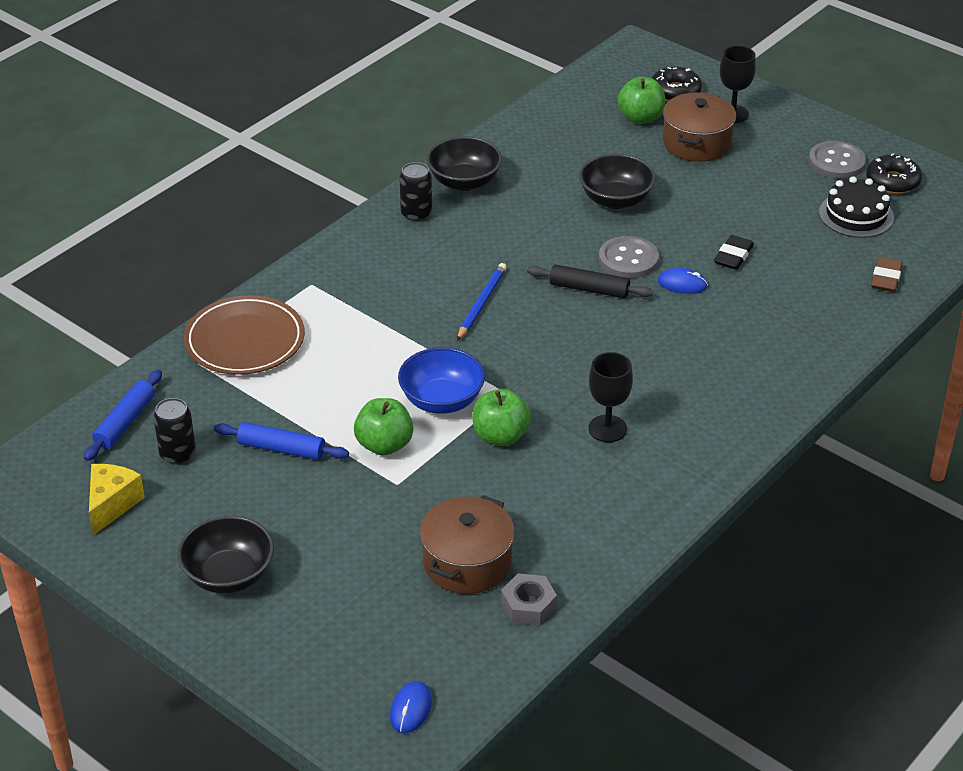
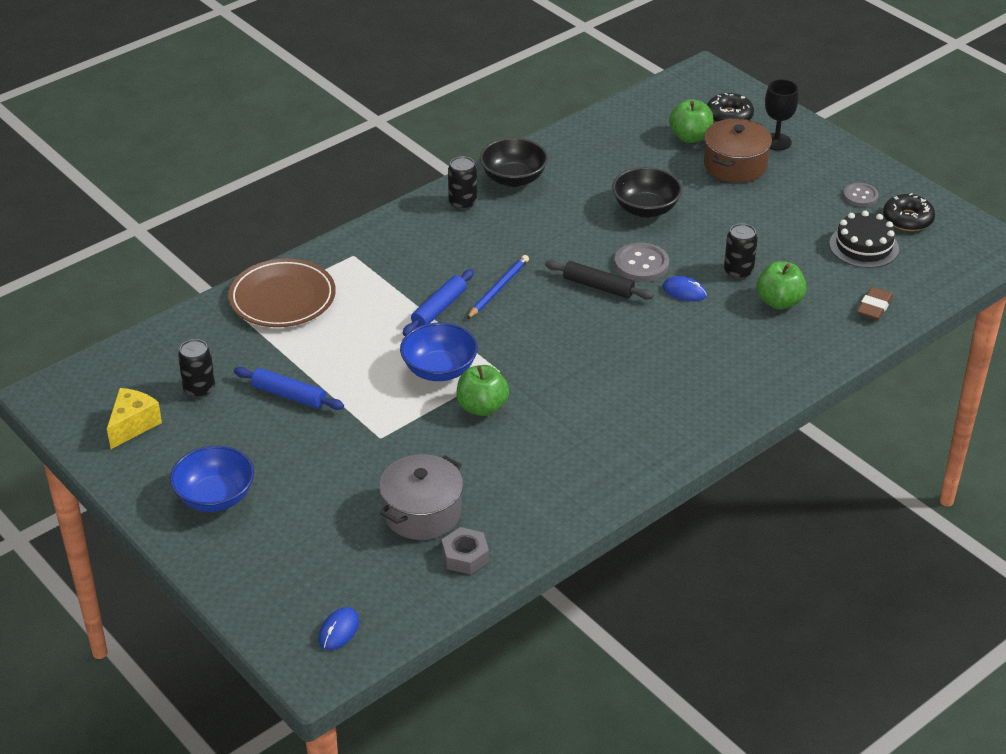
camera: 10 degrees right, 0 degrees up
blue rolling pin [84,370,162,461] -> blue rolling pin moved to [403,269,474,336]
black bowl [177,516,274,593] -> blue bowl [170,446,254,512]
green apple [354,398,413,456] -> green apple moved to [756,261,807,309]
brown pot [420,495,515,594] -> grey pot [379,454,463,540]
black goblet [588,352,633,442] -> none
black eraser [714,235,754,270] -> black can [724,223,758,279]
grey button [809,141,866,179] -> grey button [843,183,879,207], size x0.67

